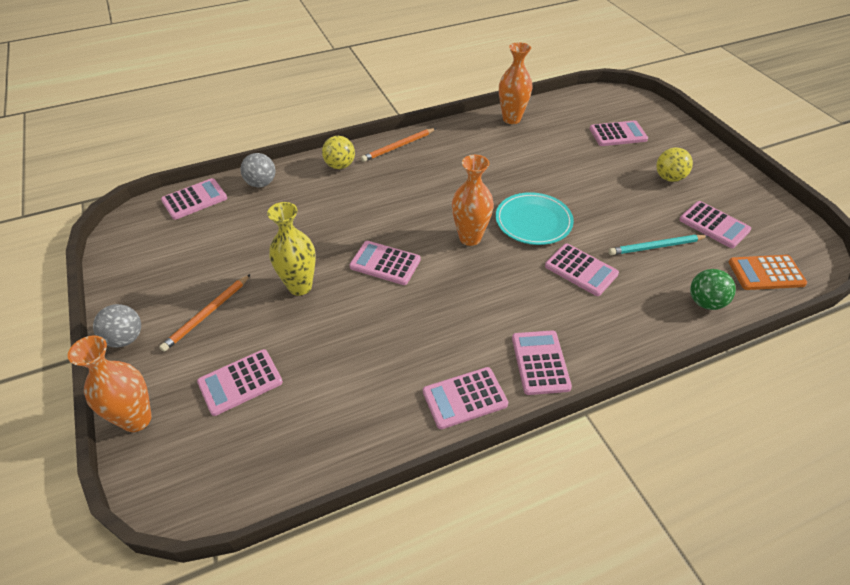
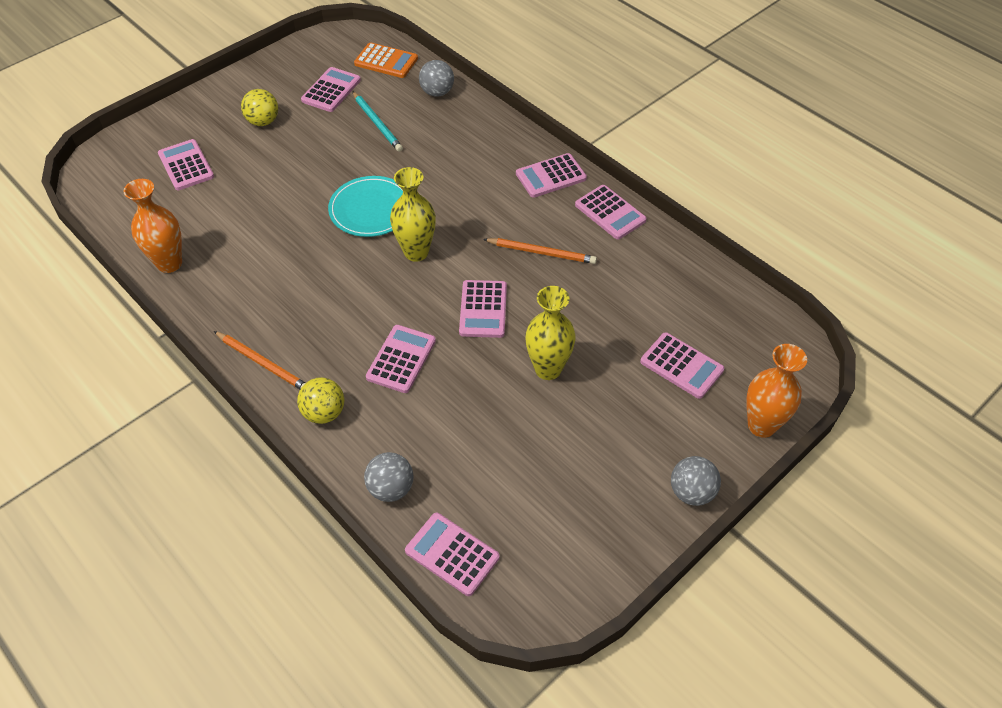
camera: 110 degrees left, 5 degrees up
orange pencil [159,274,251,352] -> orange pencil moved to [483,238,597,264]
orange vase [452,155,494,246] -> yellow vase [390,167,436,262]
pink calculator [545,244,619,296] -> pink calculator moved to [366,325,436,393]
green ball [690,269,736,310] -> grey ball [419,60,454,97]
orange calculator [729,255,807,290] -> orange calculator turned 45 degrees counterclockwise [354,42,418,78]

